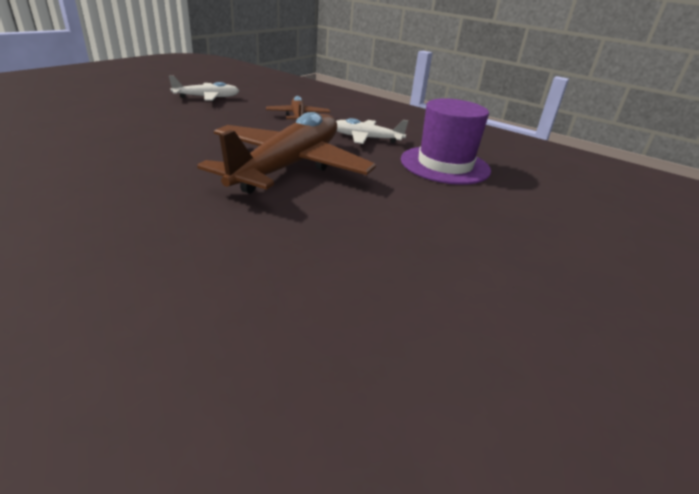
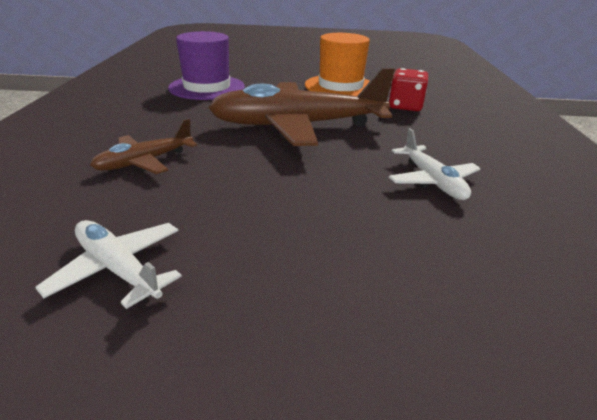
camera: 120 degrees left, 0 degrees up
white plane [336,118,408,144] -> white plane moved to [389,128,481,200]
none -> orange hat [305,33,370,96]
none -> red dice [388,68,428,111]

